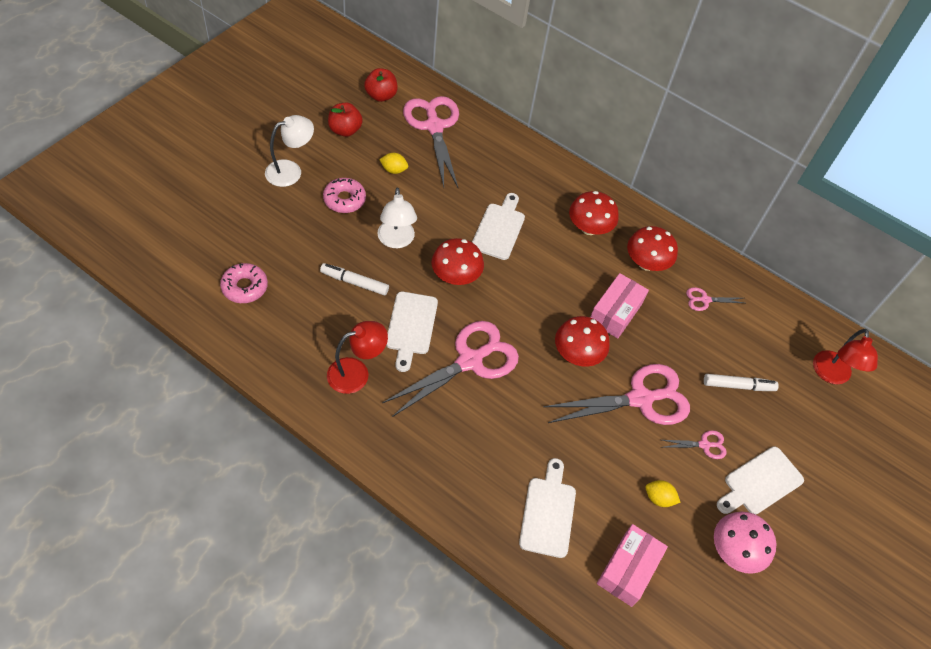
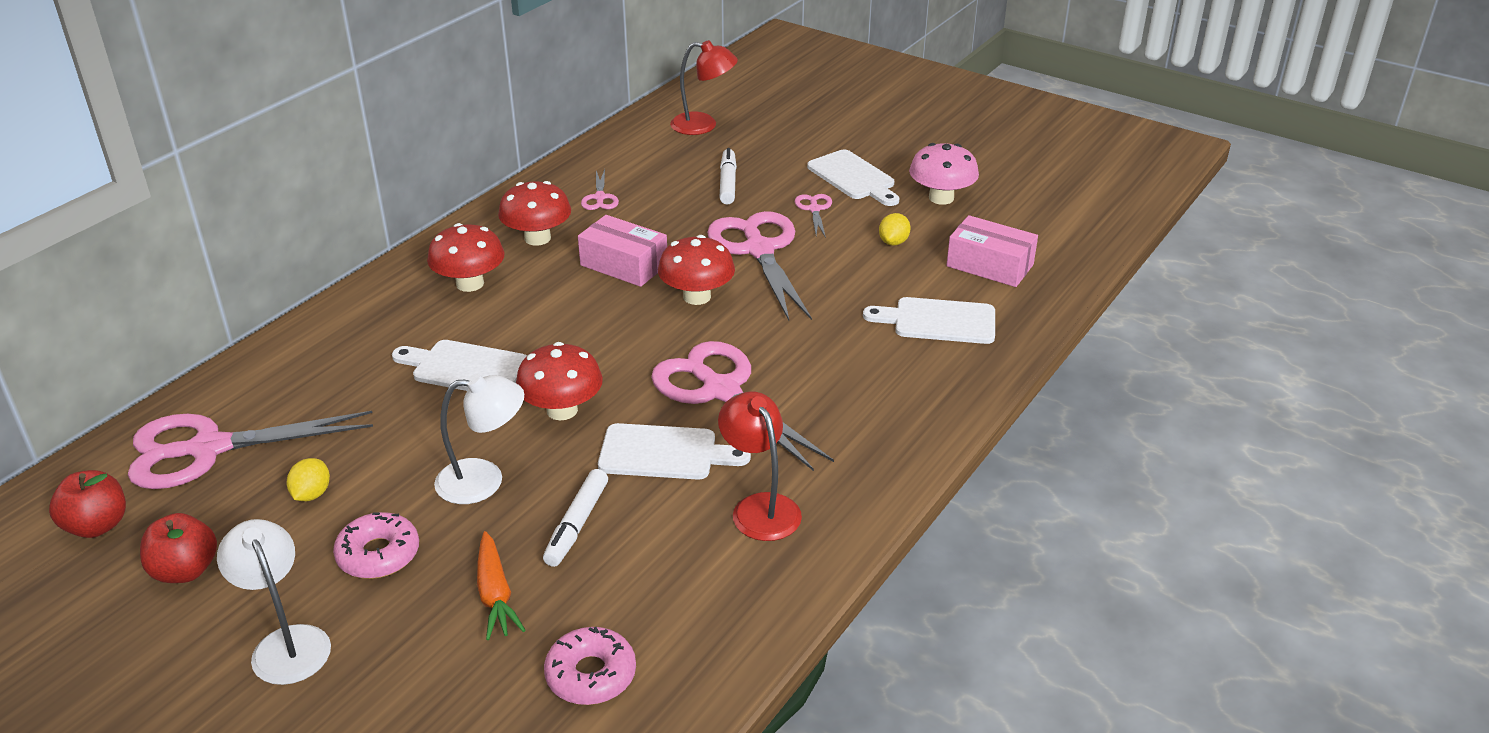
camera: 85 degrees left, 20 degrees down
none -> orange carrot [477,531,526,640]

